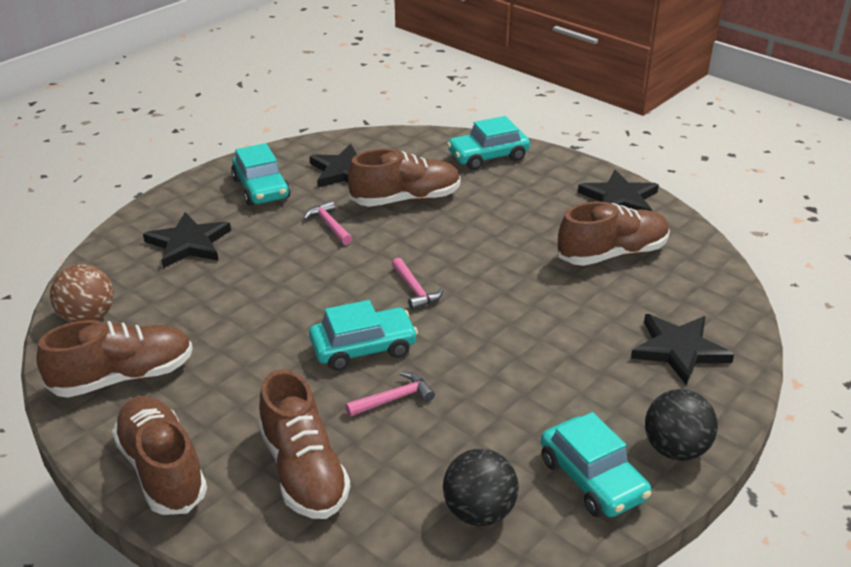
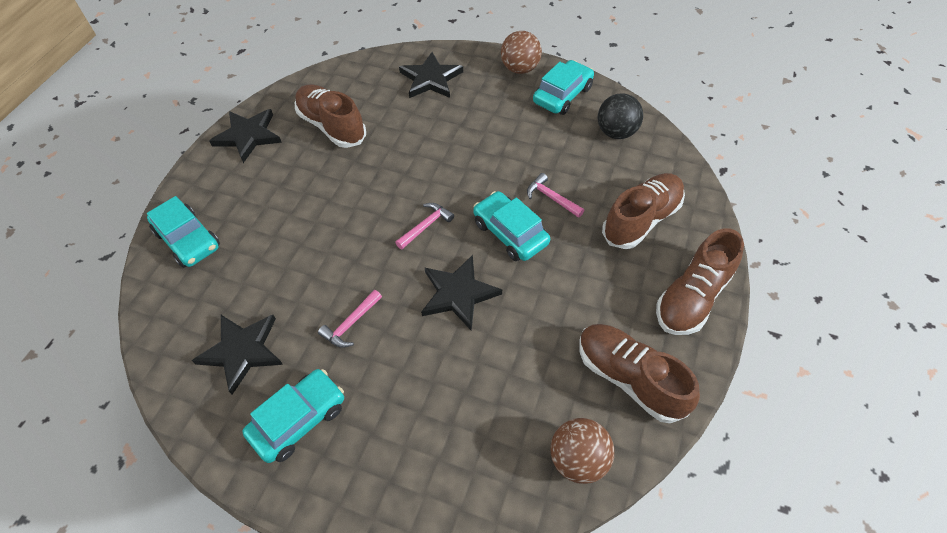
camera: 110 degrees left, 20 degrees up
black star [143,212,231,268] -> black star moved to [421,255,502,330]
brown shoe [348,149,461,207] -> none
black ball [645,389,718,461] -> brown ball [501,31,542,74]

